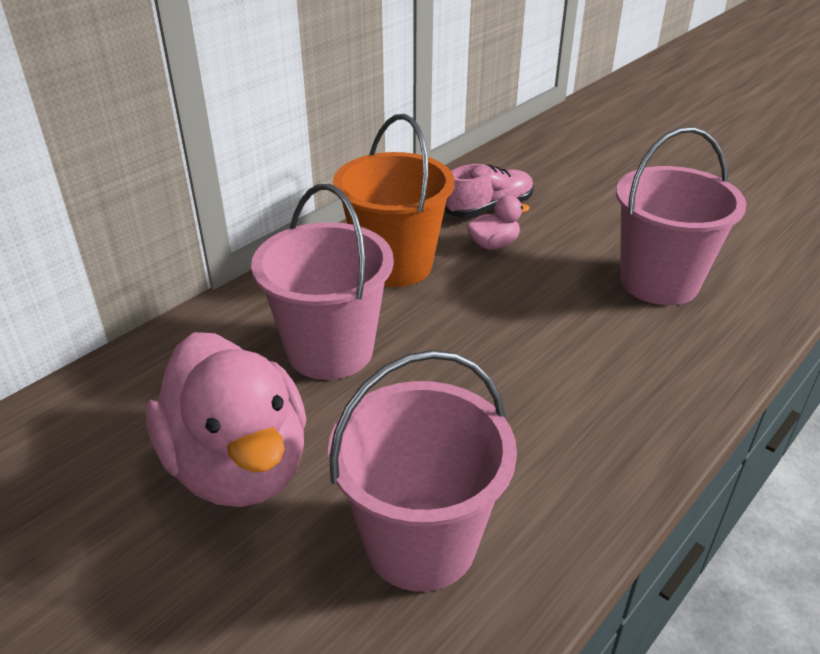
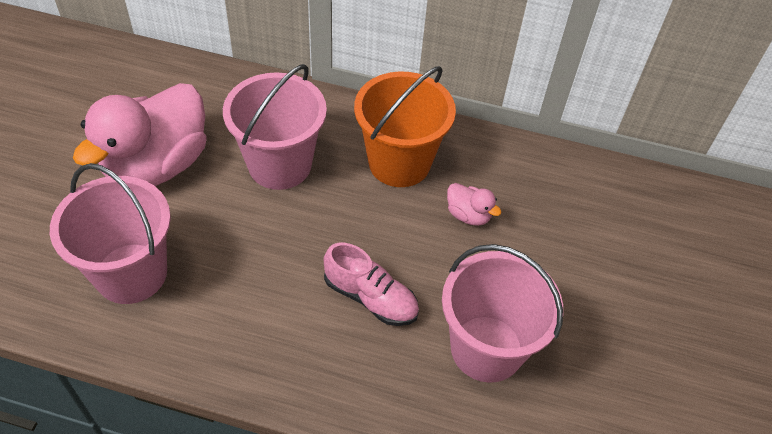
camera: 60 degrees right, 15 degrees up
pink shoe [445,164,534,217] -> pink shoe moved to [324,243,419,326]

